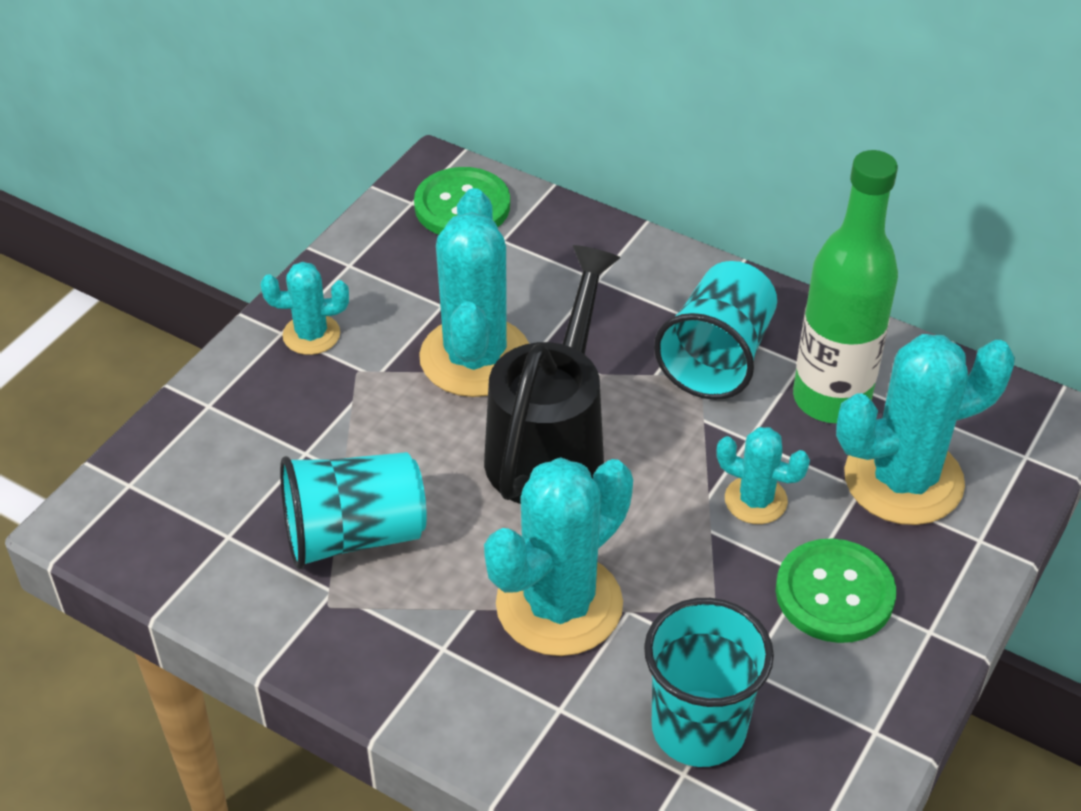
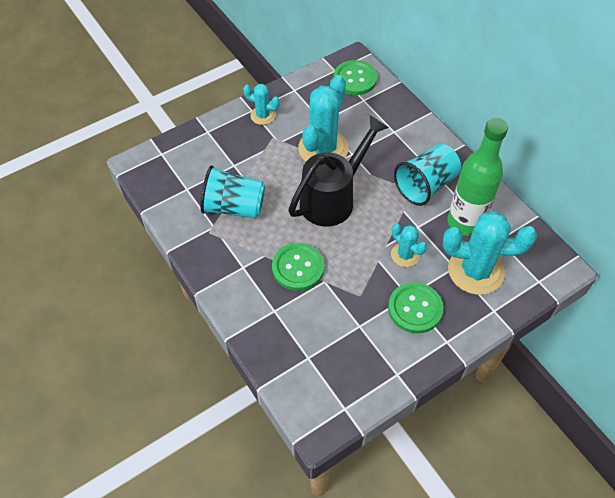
camera: 25 degrees right, 10 degrees up
turquoise cactus [484,457,633,656] -> green button [272,243,325,291]
turquoise cup [644,598,774,767] -> none

